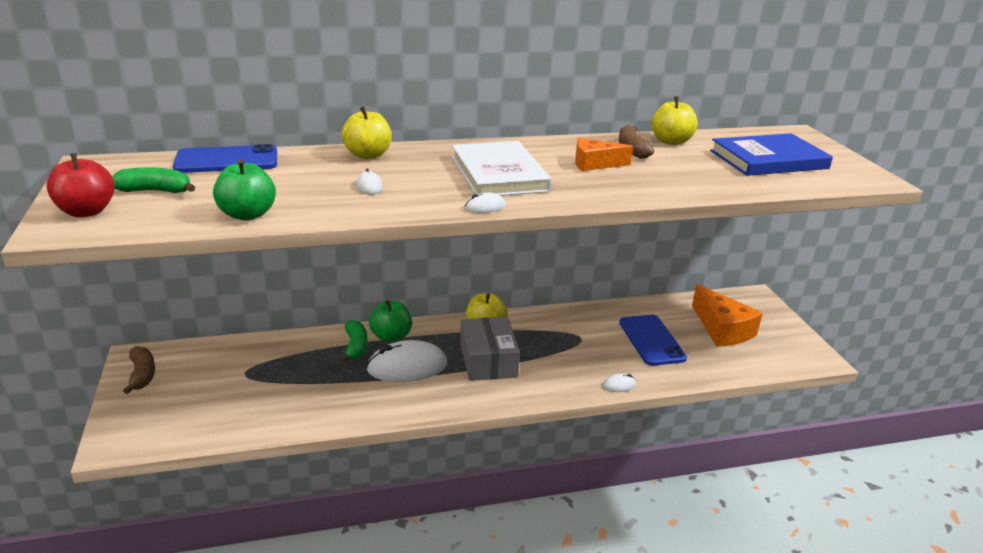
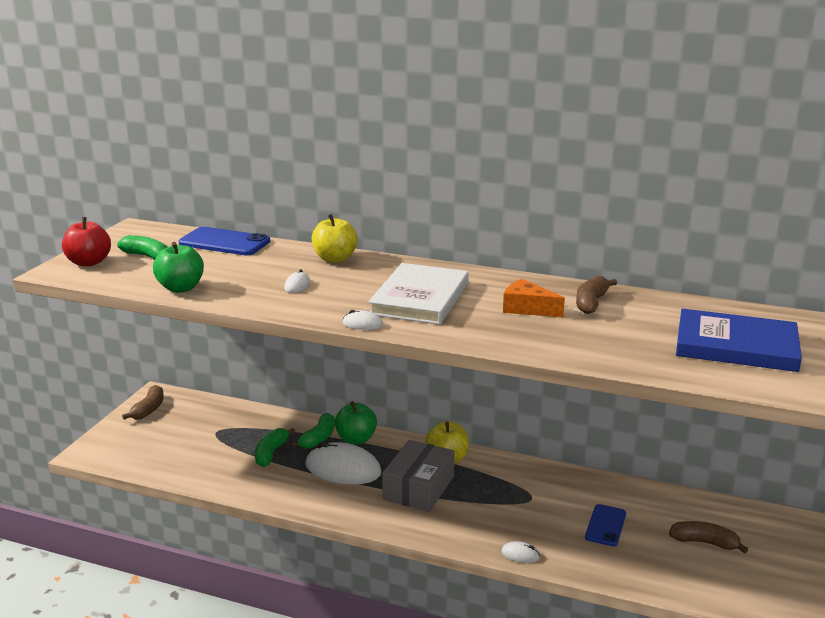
camera: 35 degrees right, 5 degrees down
blue phone [619,315,687,366] -> blue phone [585,504,626,547], size x0.64
yellow apple [651,96,698,145] -> none
orange cheese [692,284,763,347] -> brown banana [669,521,748,554]
none -> green banana [255,428,295,467]

